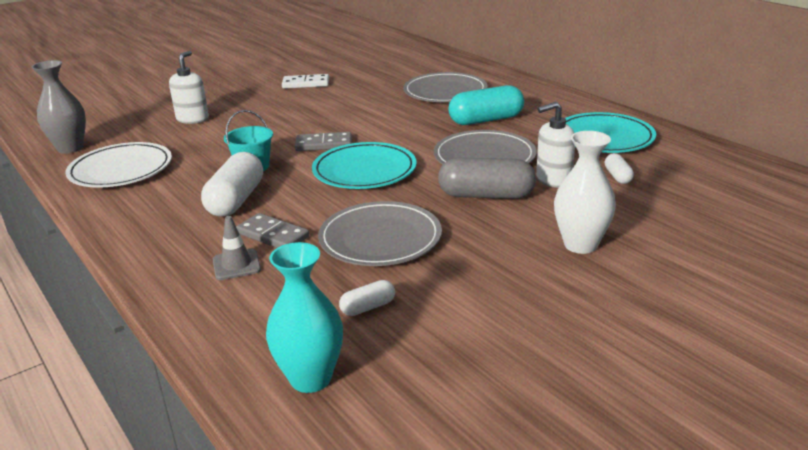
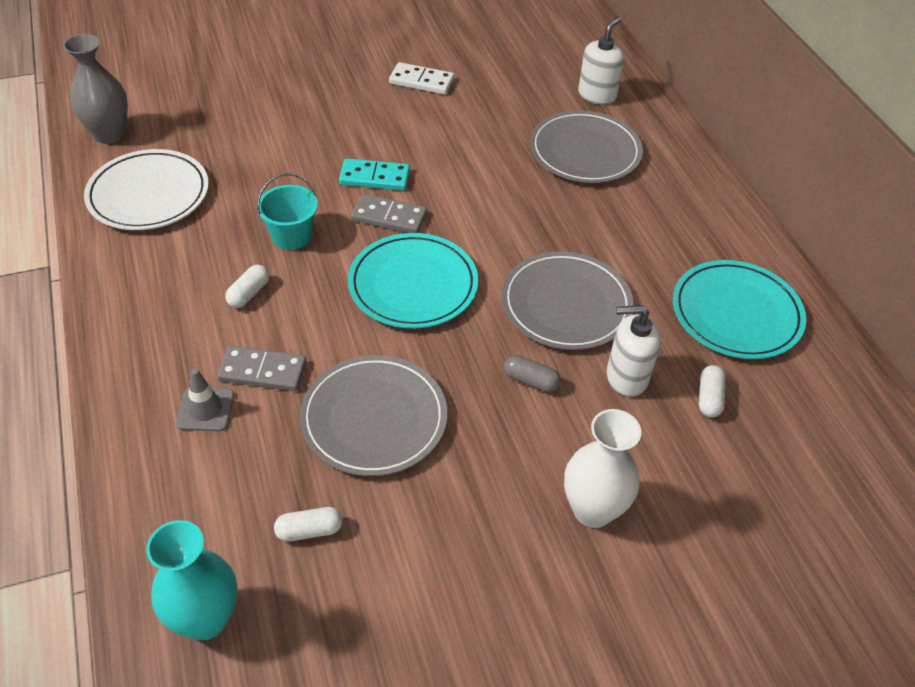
camera: 15 degrees right, 20 degrees up
white soap dispenser [169,51,209,124] -> white soap dispenser moved to [578,16,624,105]
white capsule [201,152,263,217] -> white capsule [225,265,269,308], size x0.49
grey domino [236,213,309,248] -> grey domino turned 45 degrees counterclockwise [217,346,307,391]
grey capsule [438,158,536,199] -> grey capsule [504,355,561,392], size x0.49
turquoise capsule [448,85,524,125] -> none
none -> turquoise domino [339,158,410,191]

